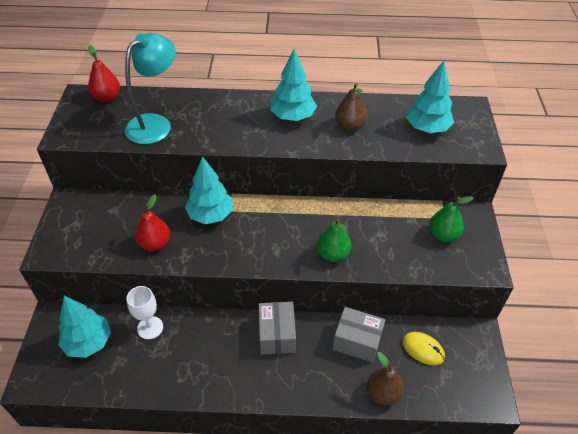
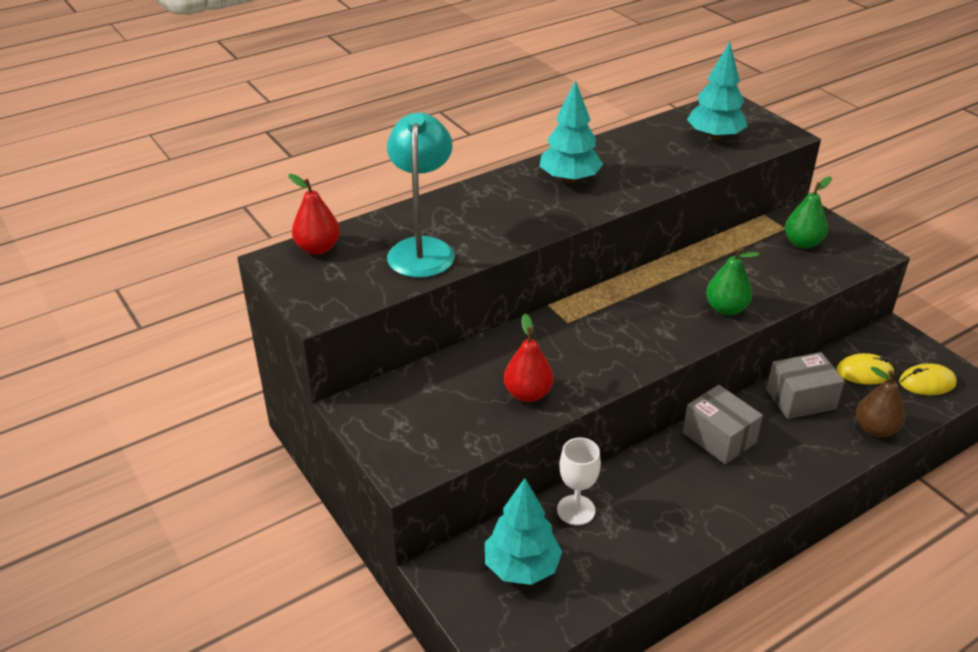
camera: 35 degrees left, 10 degrees down
turquoise tree [185,156,233,224] -> none
brown pear [335,83,368,131] -> none
none -> yellow mouse [899,363,957,395]

